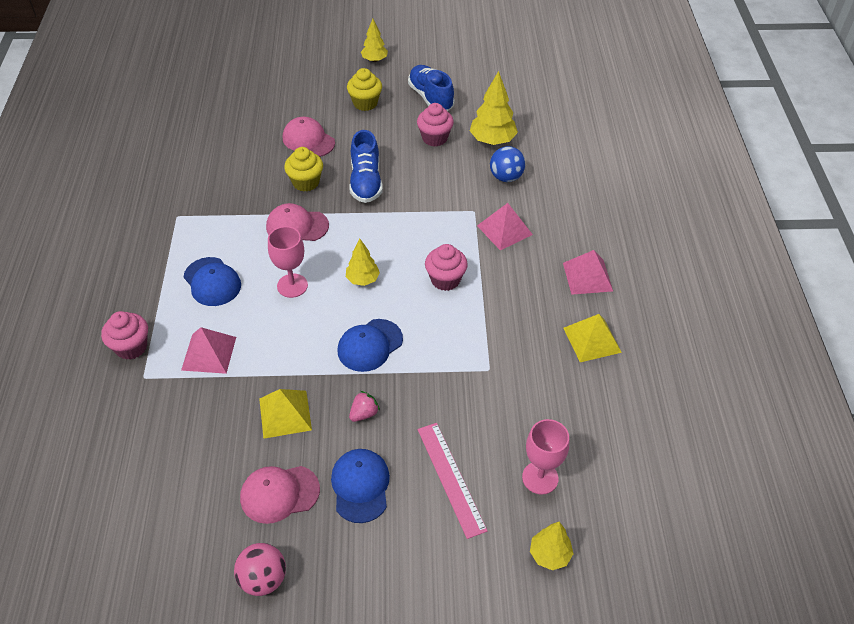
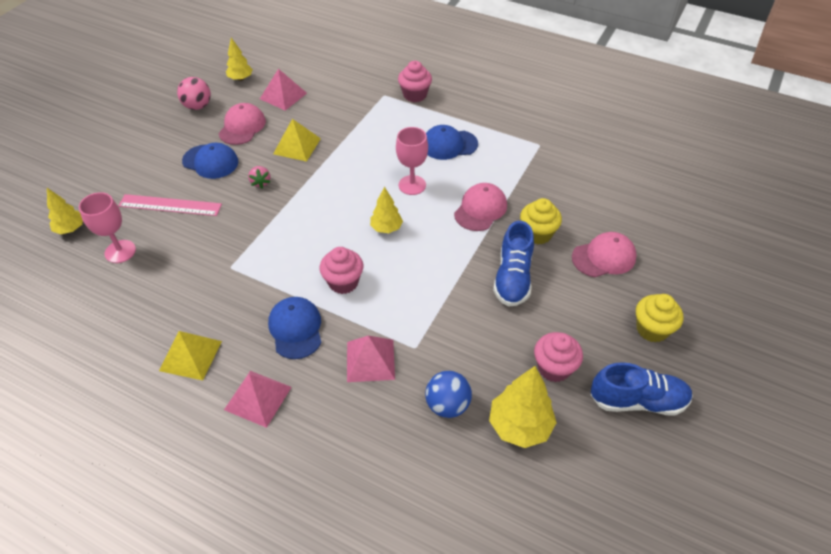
camera: 120 degrees right, 0 degrees up
pink pyramid [181,327,236,374] -> pink pyramid moved to [260,69,307,111]
blue cap [338,319,403,372] -> blue cap moved to [268,297,322,359]
blue shoe [350,130,383,203] -> blue shoe turned 105 degrees counterclockwise [493,221,534,306]
yellow tree [361,19,388,62] -> yellow tree moved to [226,38,253,81]

